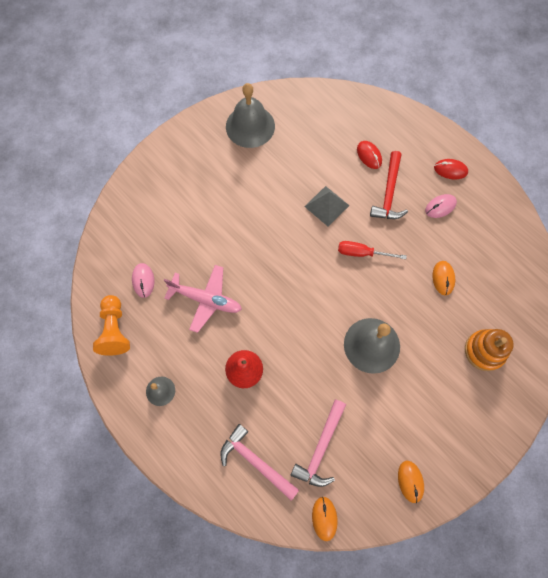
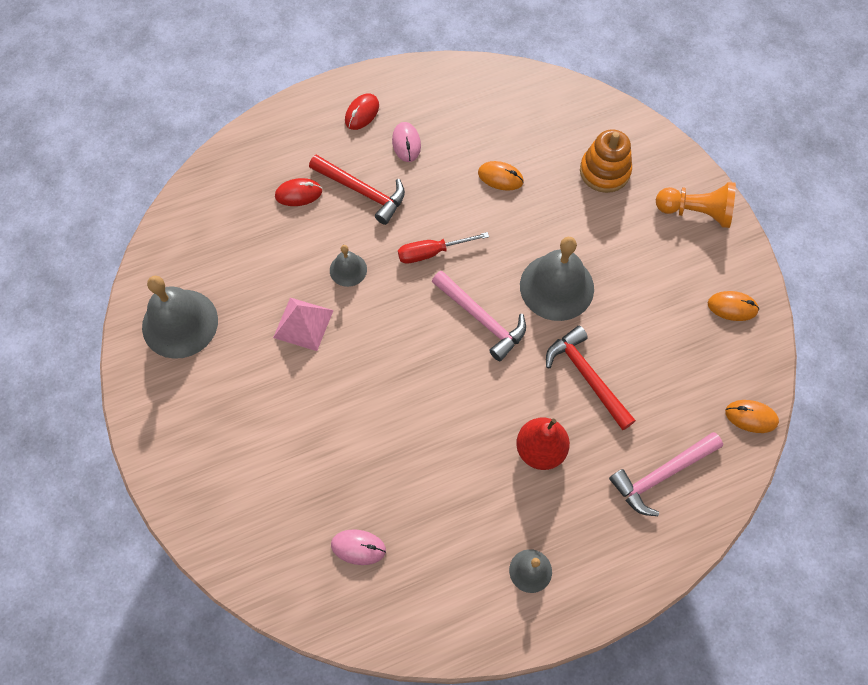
camera: 70 degrees left, 5 degrees down
orange pawn [93,295,130,356] -> orange pawn moved to [656,182,736,228]
pink plane [164,265,242,333] -> none
pink hammer [291,400,346,487] -> pink hammer moved to [432,270,526,361]
grey pyramid [304,186,350,227] -> grey bell [330,245,367,287]
red screwdriver [338,241,407,259] -> red screwdriver turned 45 degrees clockwise [398,232,489,264]
none -> pink pyramid [273,298,334,351]
none -> red hammer [546,326,636,430]

